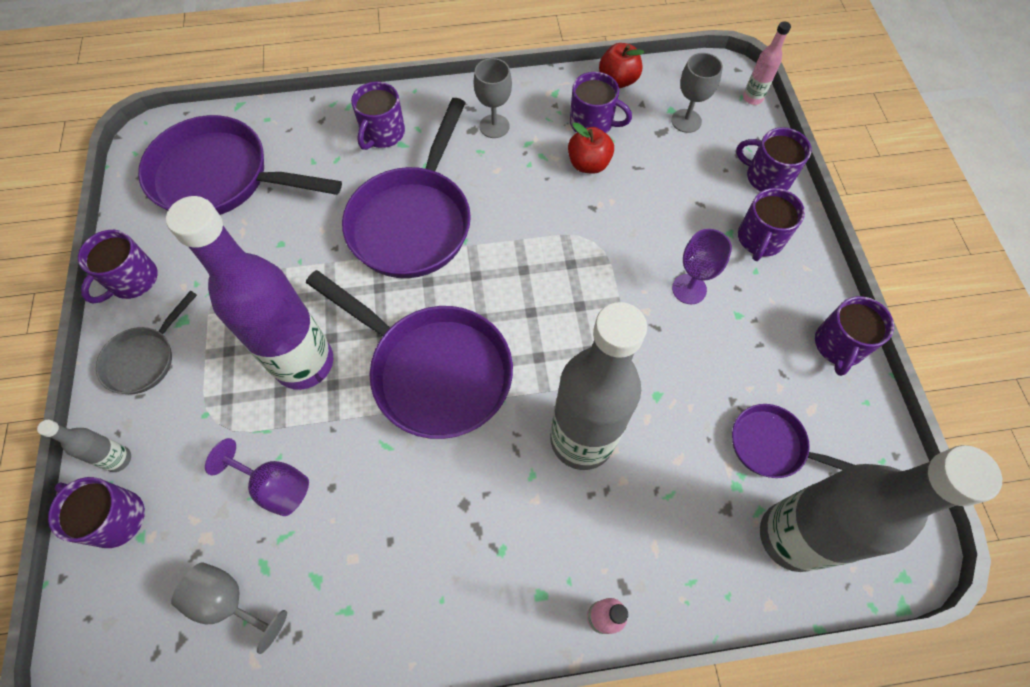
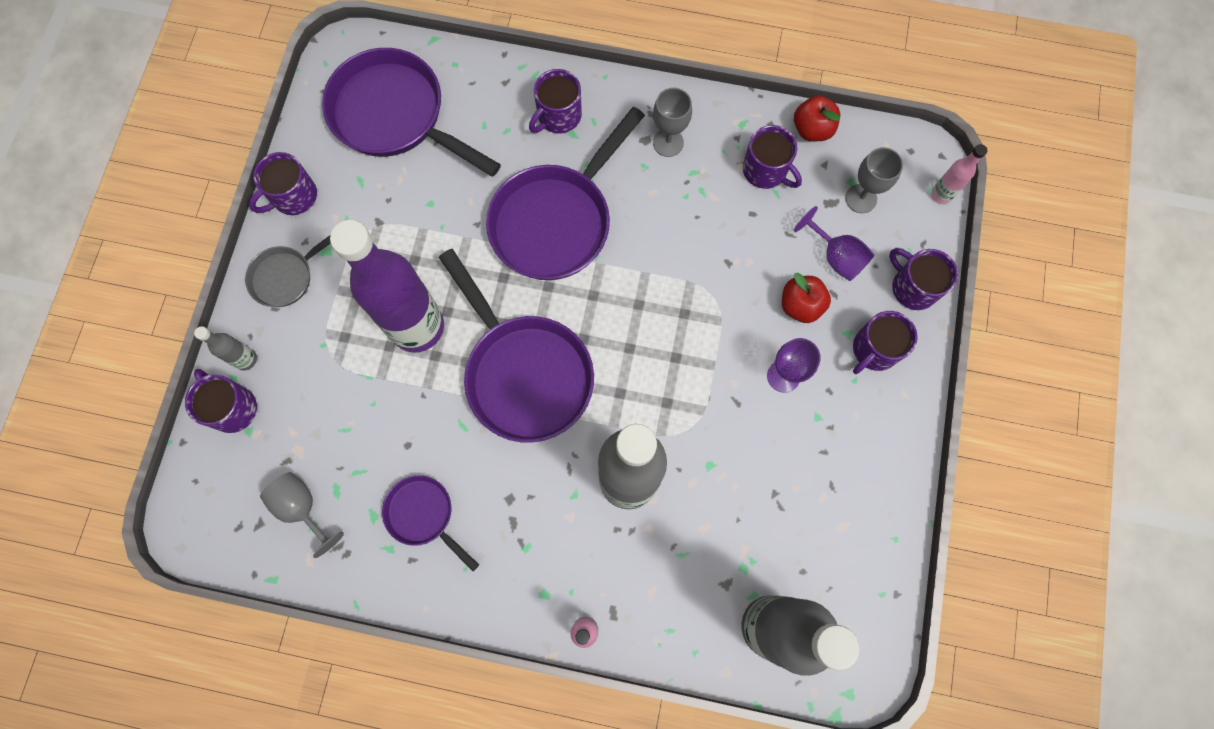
camera: 20 degrees right, 10 degrees up
purple goblet [205,438,309,516] -> purple goblet moved to [794,206,875,281]
red apple [568,122,614,174] -> red apple moved to [782,273,831,323]
purple pan [732,404,854,478] -> purple pan moved to [382,475,479,571]
purple mug [815,296,894,376] -> none

